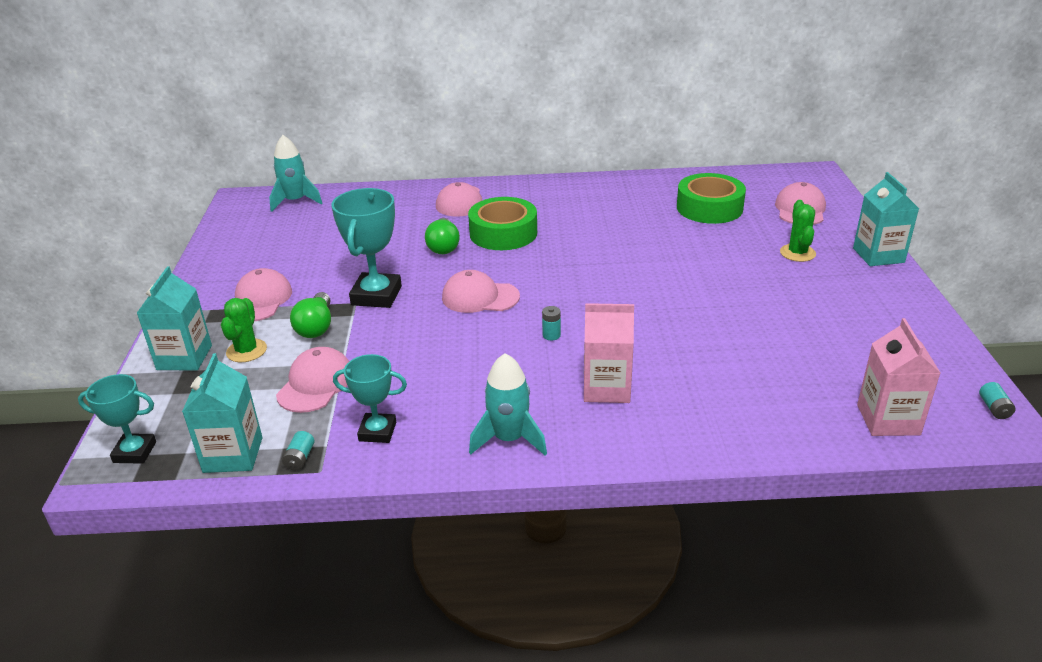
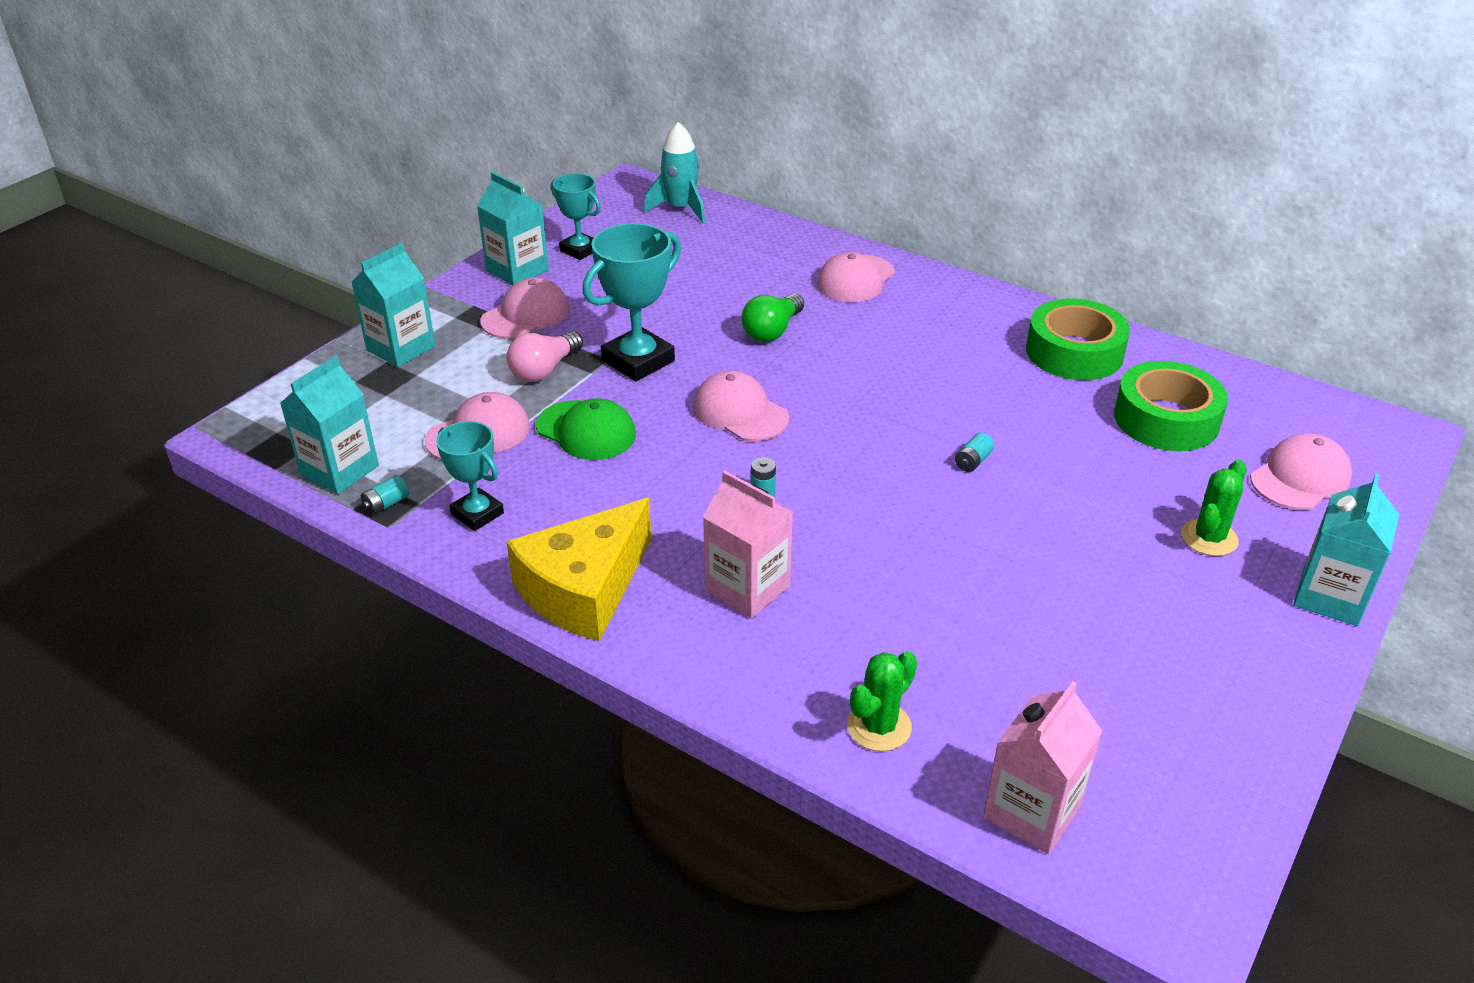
camera: 35 degrees right, 5 degrees up
turquoise trophy [78,374,156,464] -> turquoise trophy moved to [551,173,601,260]
green cactus [221,298,267,362] -> green cactus moved to [847,651,917,751]
green light bulb [290,292,331,338] -> pink light bulb [506,331,583,382]
green tape [468,197,537,250] -> green tape moved to [1026,298,1130,380]
turquoise rocket [469,353,547,456] -> yellow cheese [506,498,651,641]
turquoise battery [979,382,1016,419] -> turquoise battery moved to [955,433,994,472]
none -> turquoise carton [477,172,549,285]
none -> green cap [536,398,636,460]

